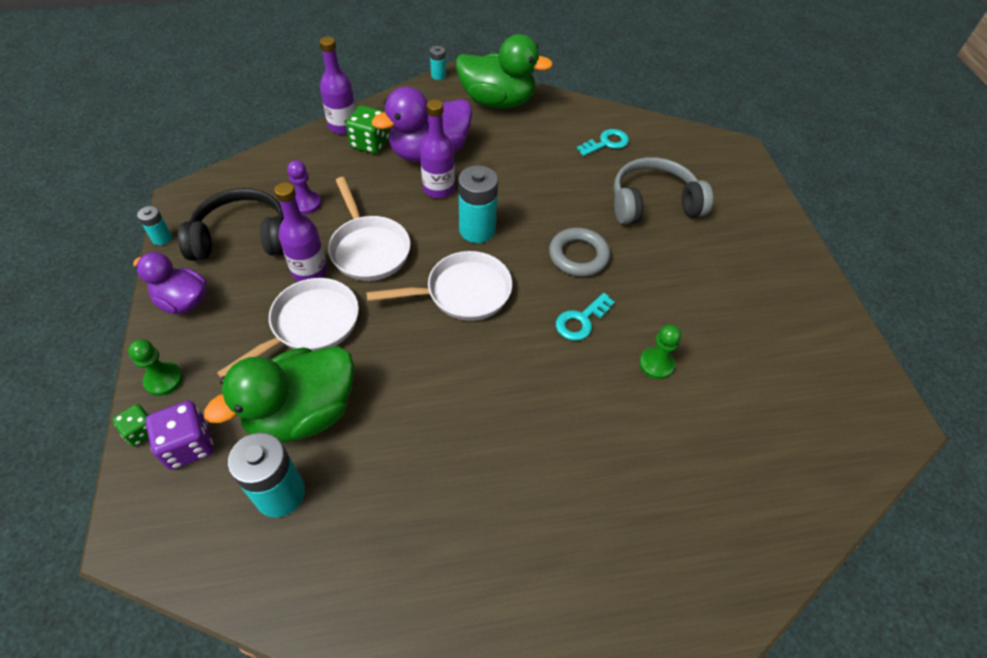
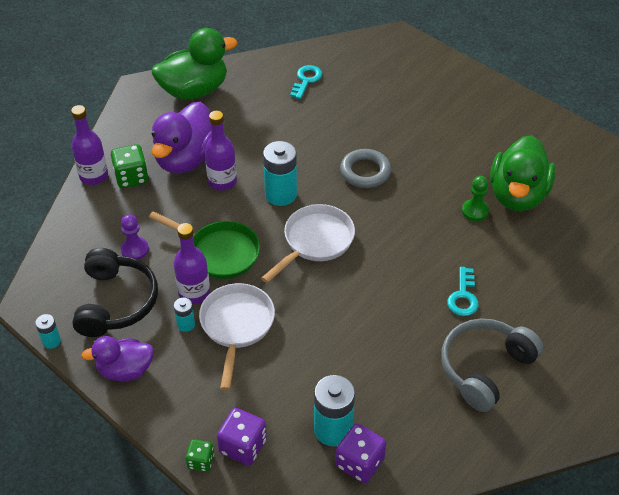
camera: 35 degrees left, 5 degrees down
green pawn [128,339,183,396] -> none
black headphones [178,188,284,261] -> black headphones turned 135 degrees clockwise [72,248,158,337]
green duck [204,346,354,443] -> green duck moved to [490,135,556,211]
white pan [328,177,410,281] -> green pan [149,211,260,279]
turquoise battery [430,46,446,80] -> turquoise battery moved to [174,298,195,332]
turquoise key [556,293,615,341] -> turquoise key moved to [447,267,479,316]
grey headphones [613,157,713,225] -> grey headphones moved to [441,318,543,412]
none -> purple dice [336,424,386,483]

